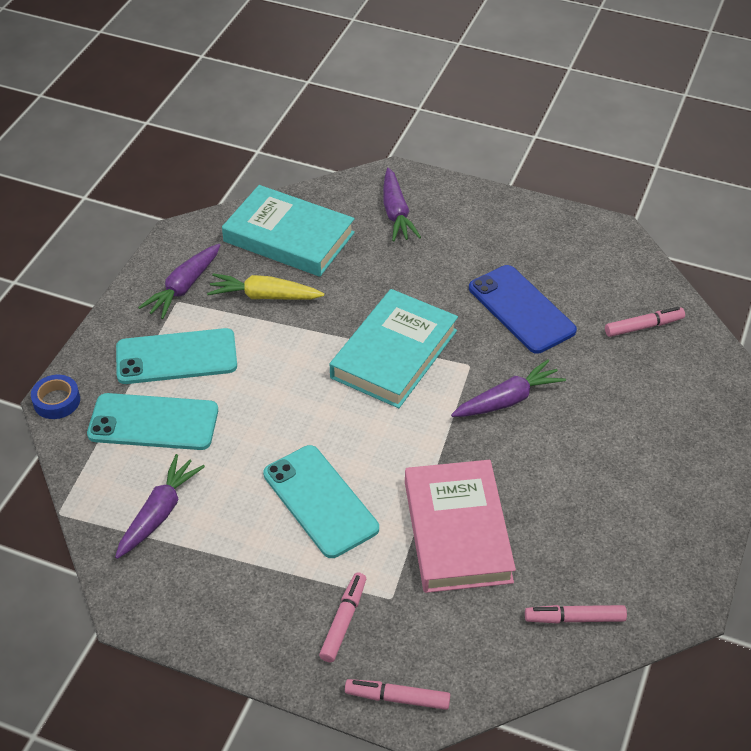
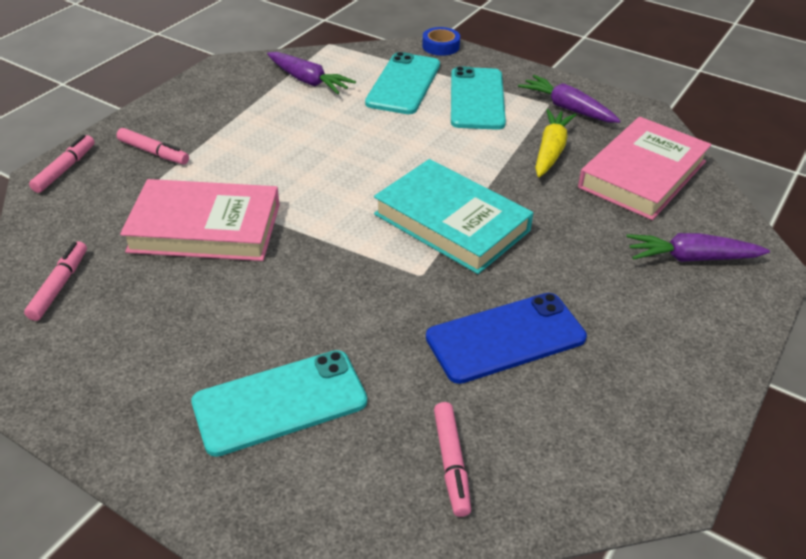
camera: 100 degrees right, 5 degrees down
turquoise book [222,185,355,277] -> pink book [578,117,711,220]
turquoise phone [263,445,379,558] -> turquoise phone moved to [191,350,367,457]
purple carrot [451,360,566,417] -> none

